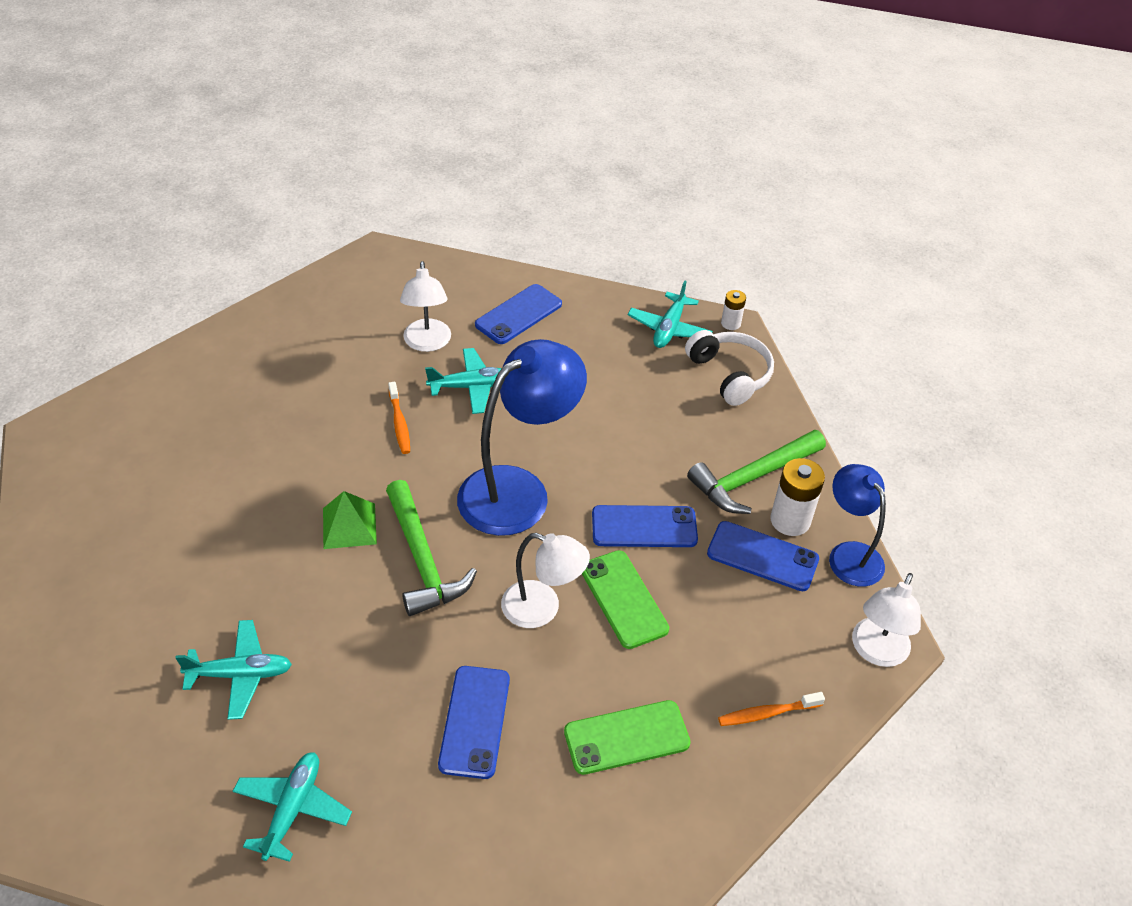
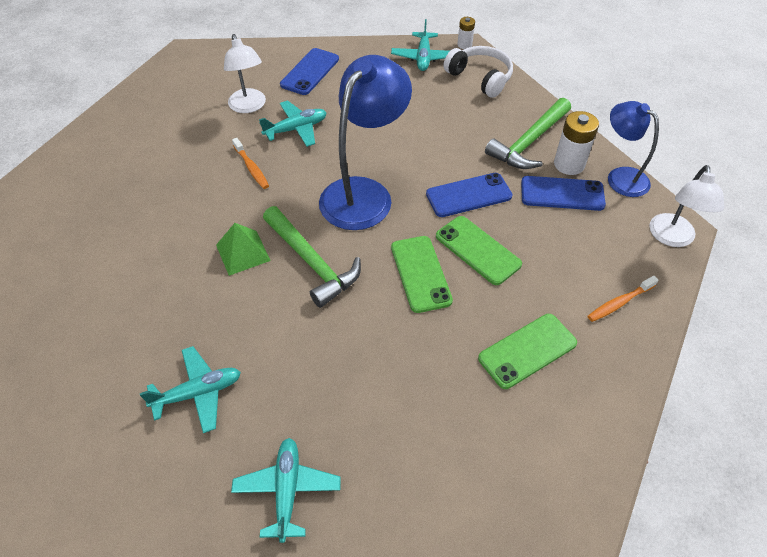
camera: 15 degrees left, 5 degrees up
blue phone [438,666,510,779] -> none
white lamp [501,533,590,628] -> green phone [391,236,453,313]

